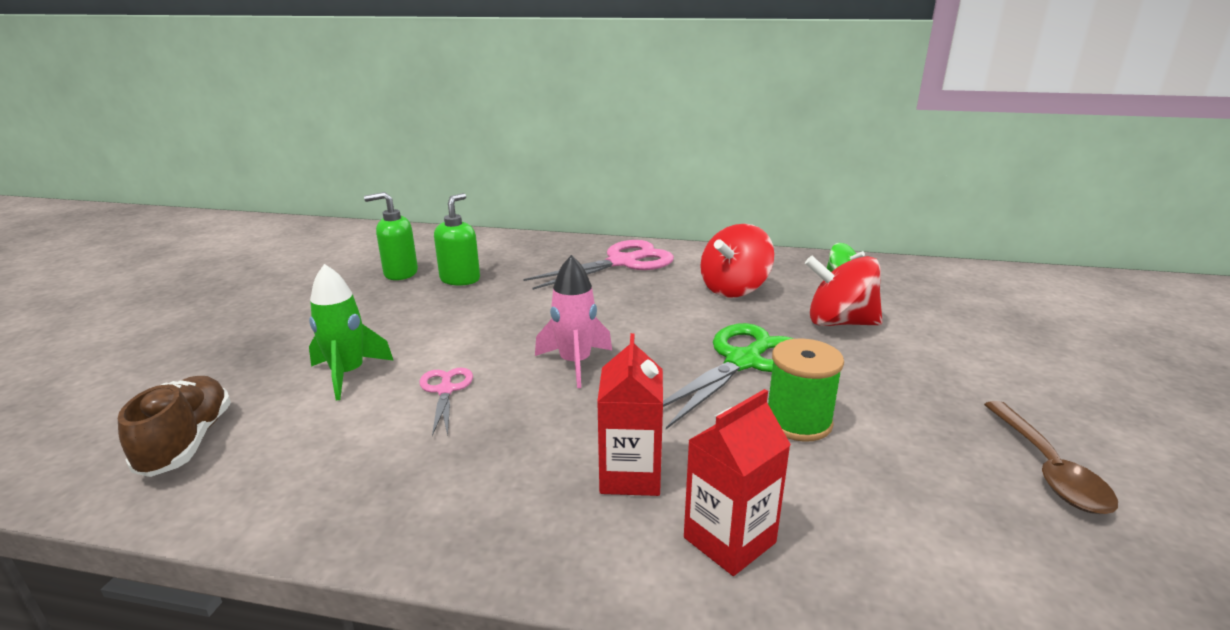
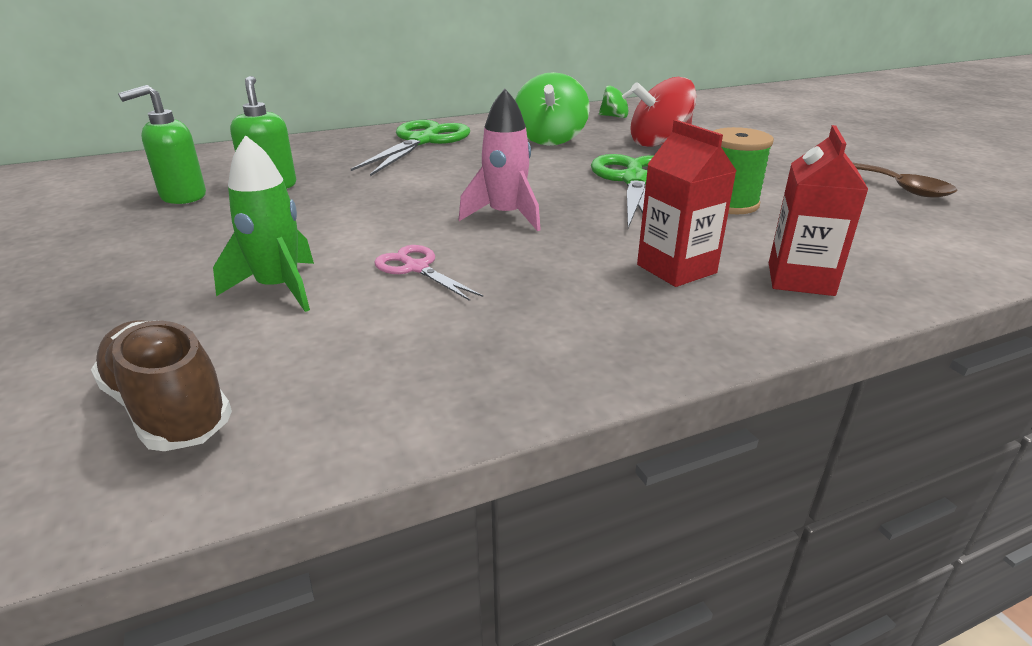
camera: 35 degrees left, 5 degrees up
pink scissors [523,240,674,290] -> green scissors [351,120,470,176]
red spinning top [700,224,774,298] -> green spinning top [515,72,590,146]

